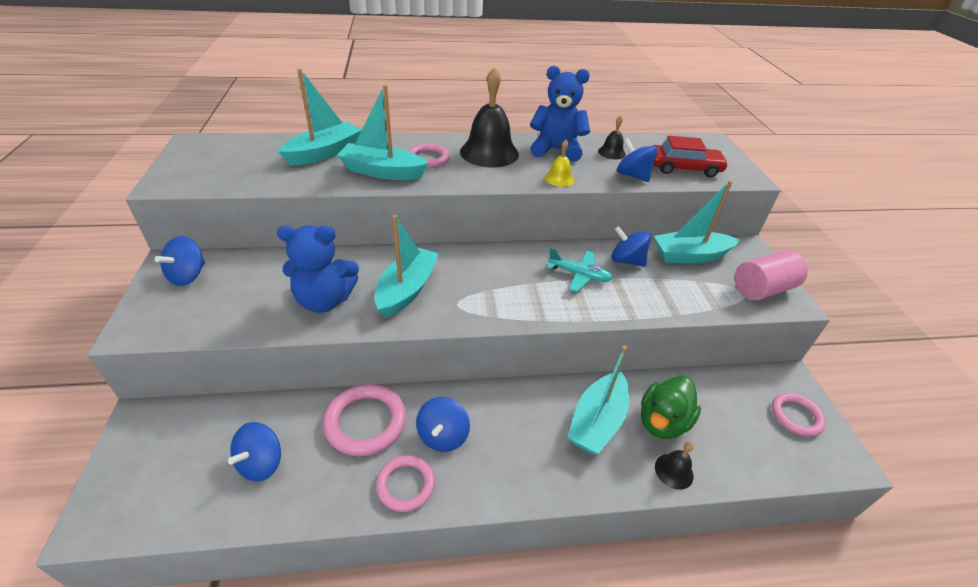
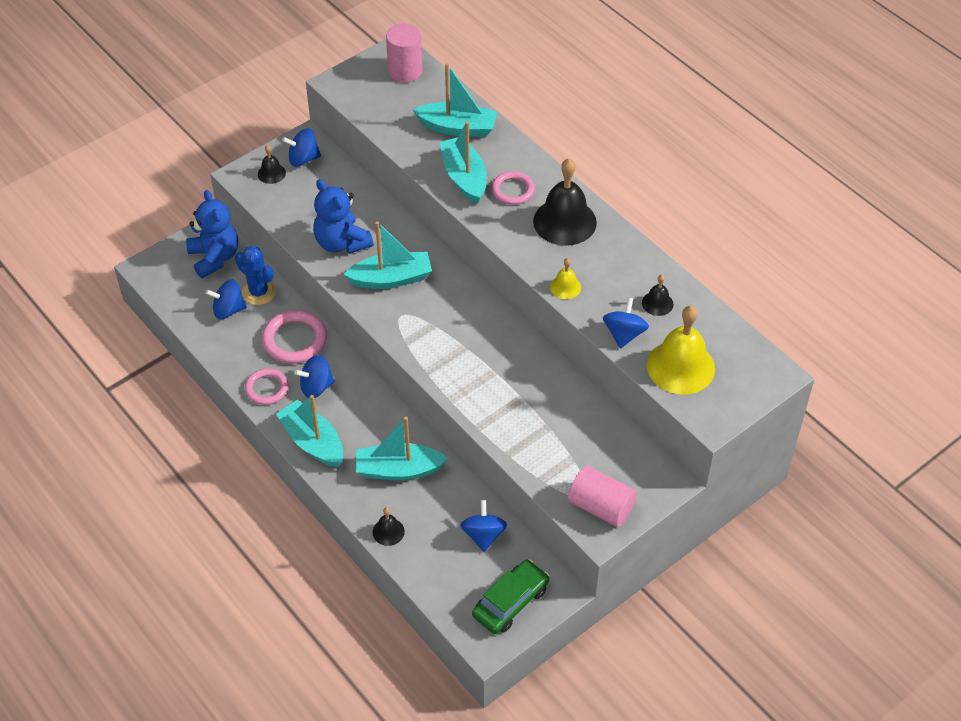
camera: 60 degrees right, 10 degrees up
blue teddy bear [530,66,590,162] -> blue teddy bear moved to [186,190,238,278]
turquoise plane [547,248,612,292] -> none
blue spinning top [611,226,651,267] -> blue spinning top moved to [460,500,507,552]
green duck [641,375,701,439] -> none
red car [653,136,729,178] -> yellow bell [647,306,715,395]
turquoise boat [654,180,740,263] -> turquoise boat moved to [276,395,343,467]
pink ring [772,393,826,437] -> green car [472,559,549,634]
none -> blue cactus [235,246,276,305]
none -> black bell [258,145,286,184]
none -> pink cylinder [386,24,422,82]

